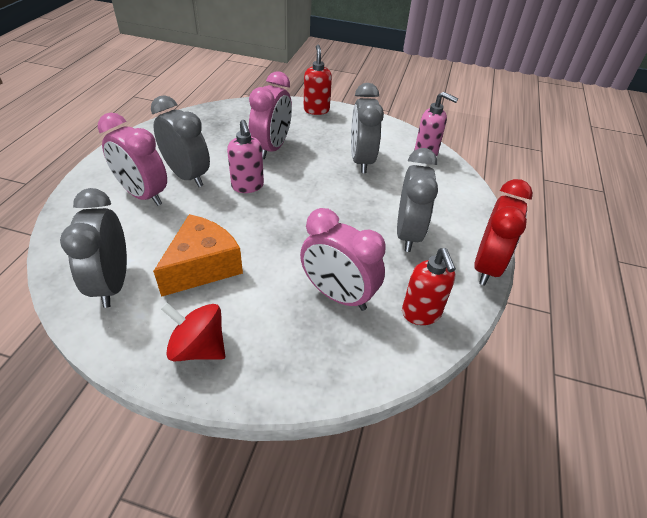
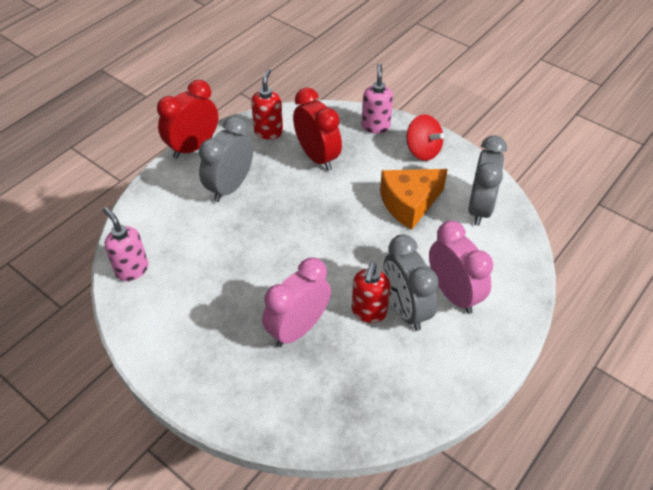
camera: 155 degrees left, 5 degrees up
pink soap dispenser [227,120,264,193] -> pink soap dispenser moved to [361,63,393,134]
pink clock [300,208,386,311] -> red clock [293,87,342,171]
red soap dispenser [303,45,332,115] -> red soap dispenser moved to [352,263,391,323]
grey clock [351,83,384,173] -> none

